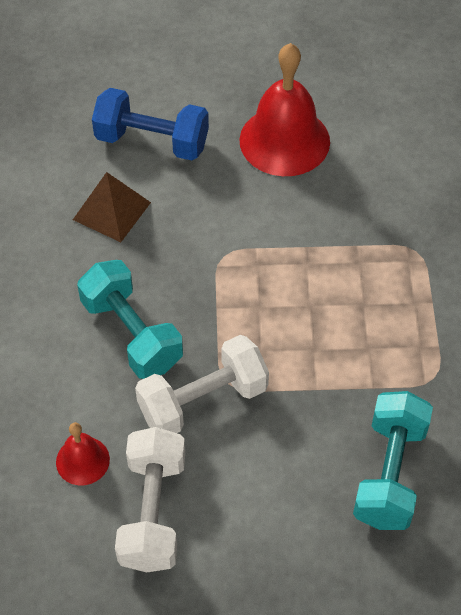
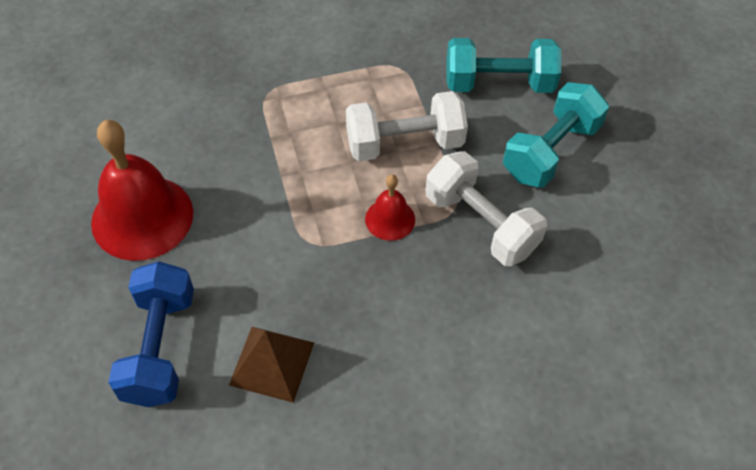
camera: 105 degrees left, 0 degrees up
red bell [56,422,110,485] -> red bell moved to [365,174,415,241]
turquoise dumbbell [77,260,183,379] -> turquoise dumbbell moved to [503,82,609,188]
white dumbbell [115,427,185,573] -> white dumbbell moved to [346,91,468,161]

